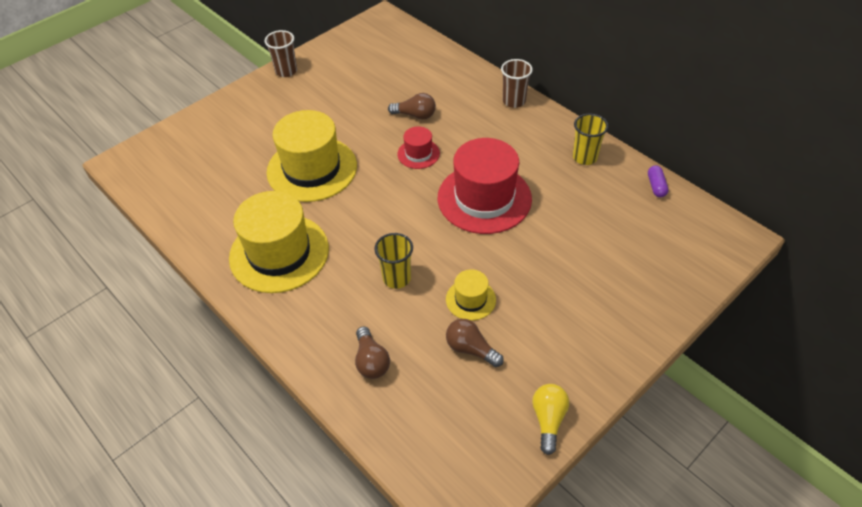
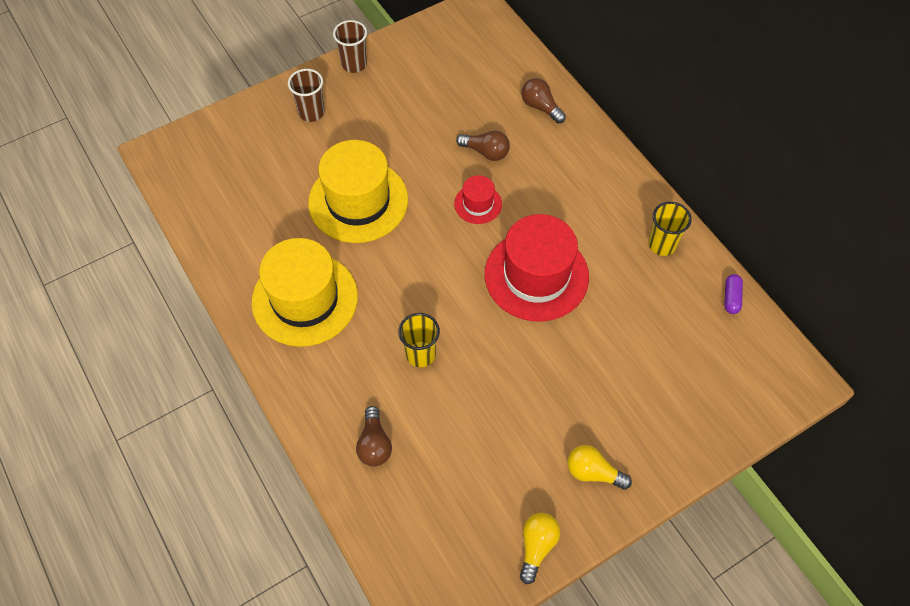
camera: 10 degrees right, 10 degrees up
yellow hat [446,269,496,321] -> none
brown light bulb [446,319,504,367] -> brown light bulb moved to [521,78,566,124]
brown cup [501,59,533,108] -> brown cup moved to [288,69,325,122]
none -> yellow light bulb [567,445,632,490]

